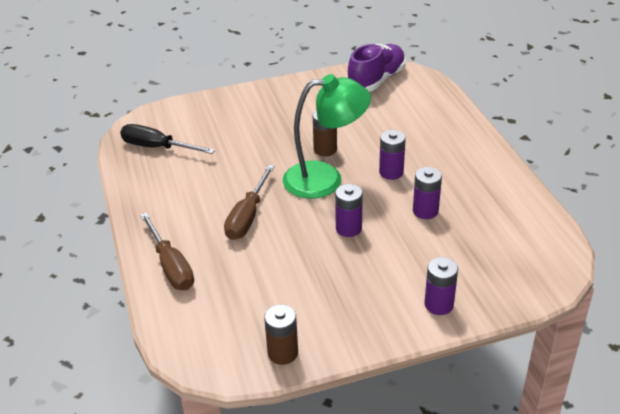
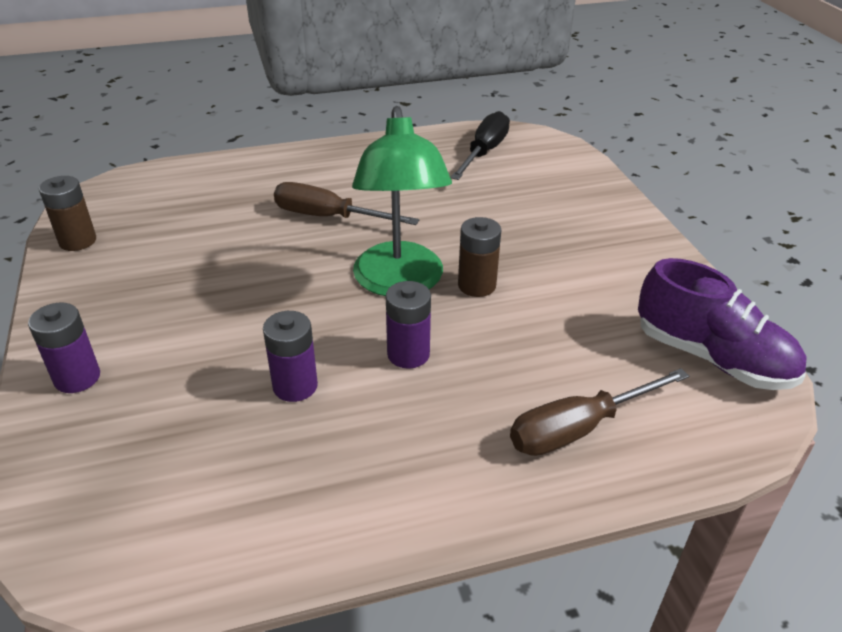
camera: 90 degrees right, 0 degrees up
brown screwdriver [140,212,194,290] -> brown screwdriver moved to [510,368,689,456]
purple battery [335,184,363,237] -> none

